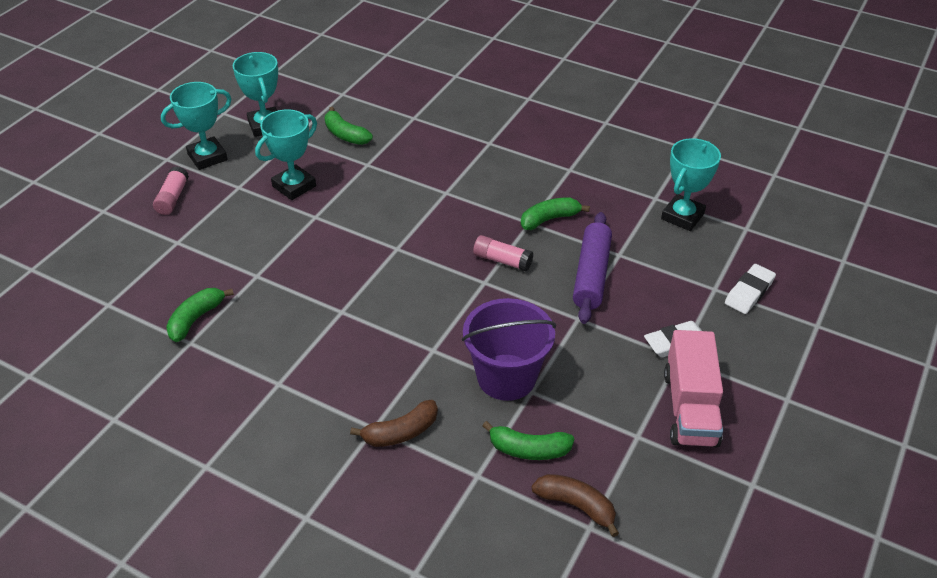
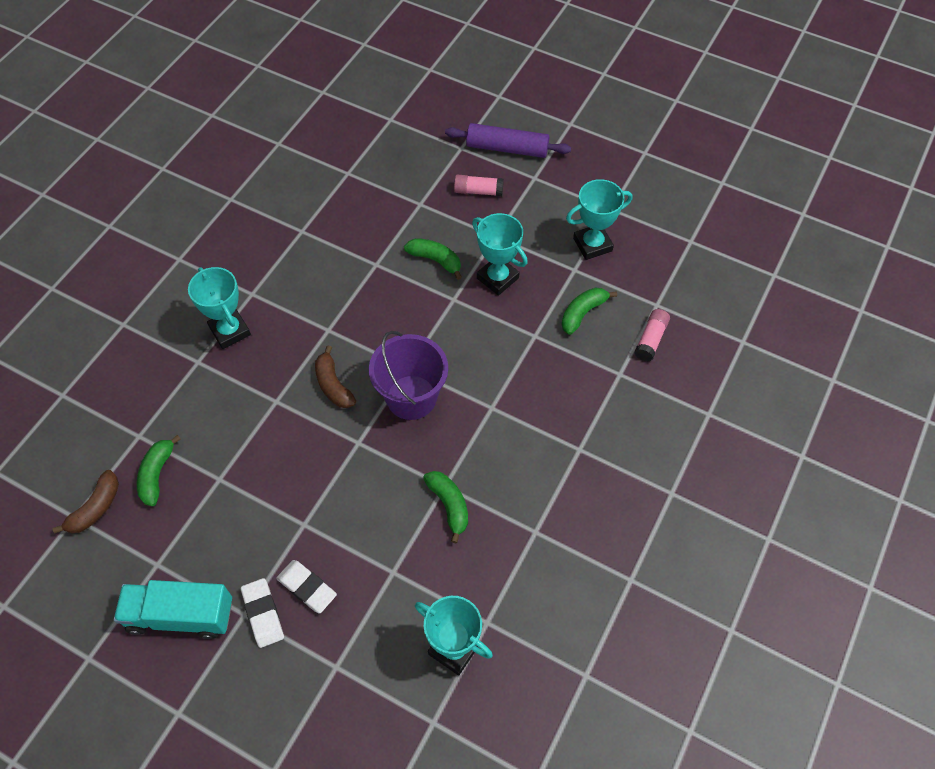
camera: 90 degrees right, 15 degrees up
turquoise trophy [161,82,231,170] -> turquoise trophy moved to [188,267,251,349]
green banana [166,288,234,342] -> green banana moved to [404,238,462,280]
brown banana [350,400,438,447] -> brown banana moved to [315,345,356,408]
purple bucket [462,298,556,401] -> purple bucket moved to [369,331,448,420]
pink glue stick [473,235,533,271] -> pink glue stick moved to [634,309,670,361]
purple rolling pin [573,212,612,324] -> purple rolling pin moved to [445,123,571,158]
pink truck [664,330,723,447] -> turquoise truck [114,580,232,639]
white eraser [725,264,776,314] -> white eraser moved to [276,560,337,613]

